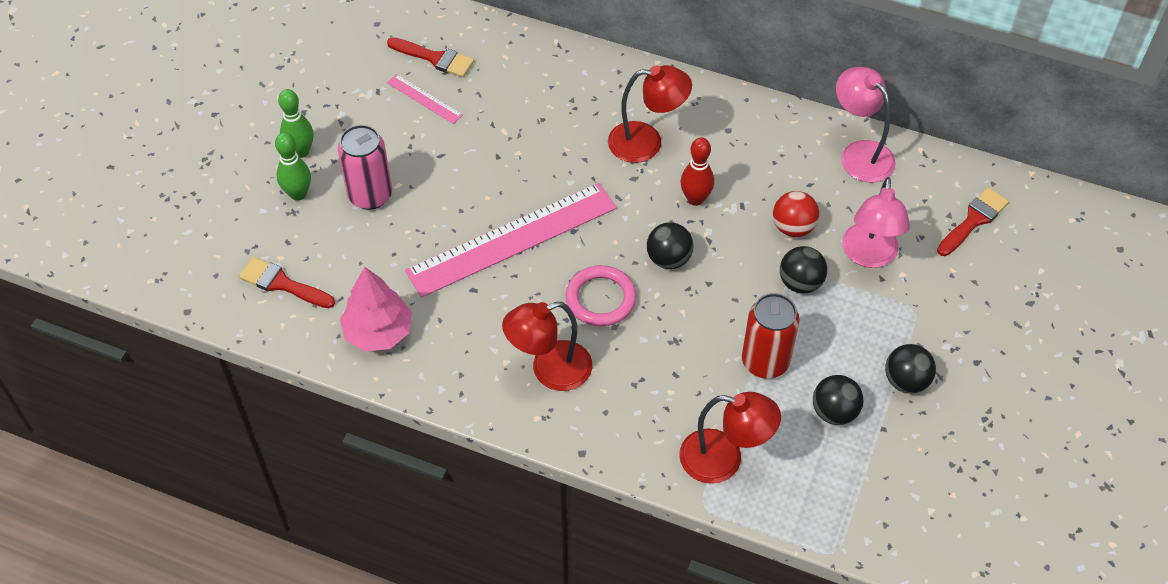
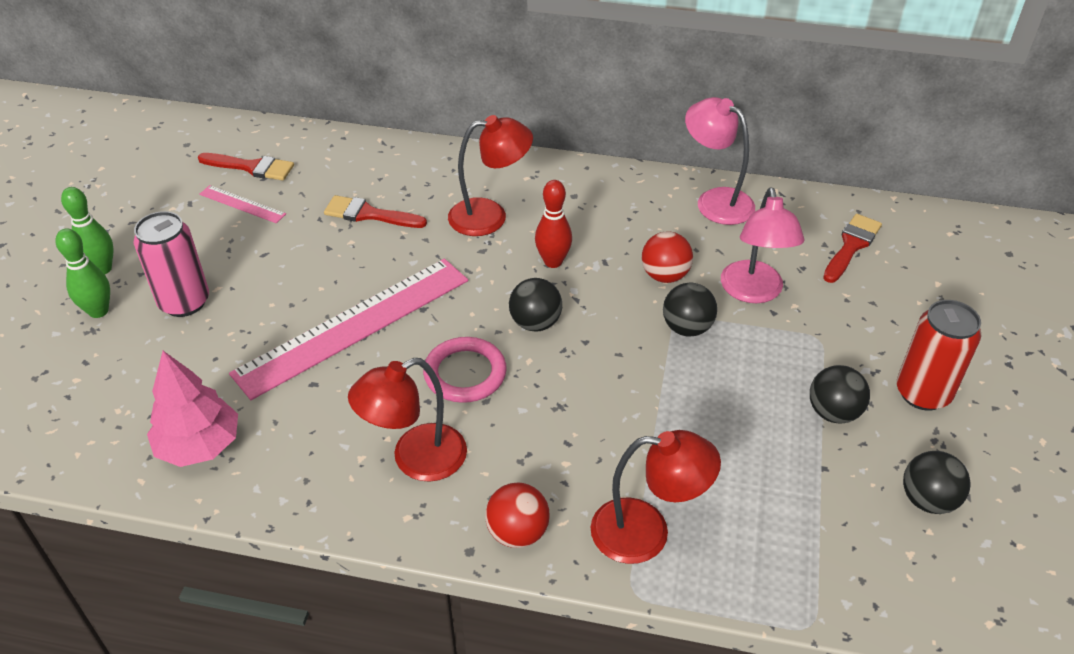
camera: 10 degrees left, 10 degrees down
red brush [239,257,335,308] -> red brush moved to [324,195,427,228]
red can [742,293,800,379] -> red can moved to [897,300,981,411]
black ball [813,375,863,425] -> black ball moved to [903,451,970,514]
none -> red ball [485,482,550,548]

